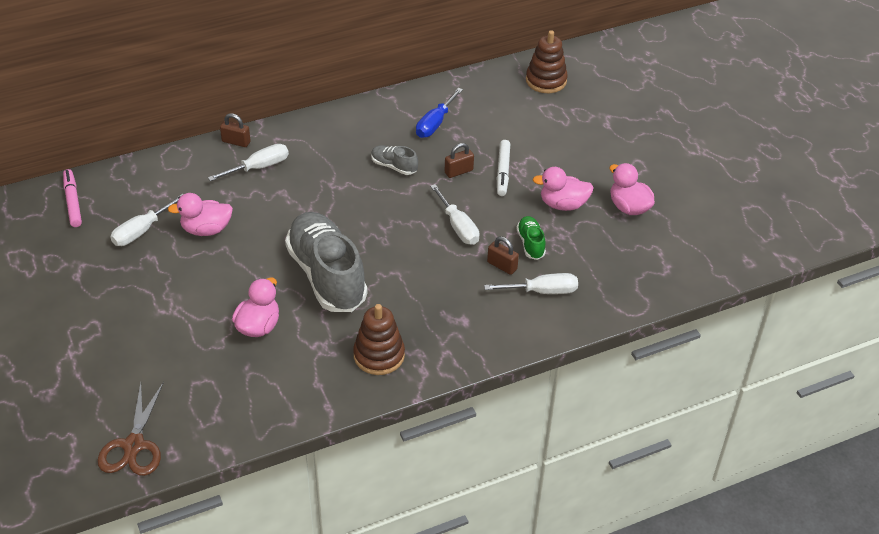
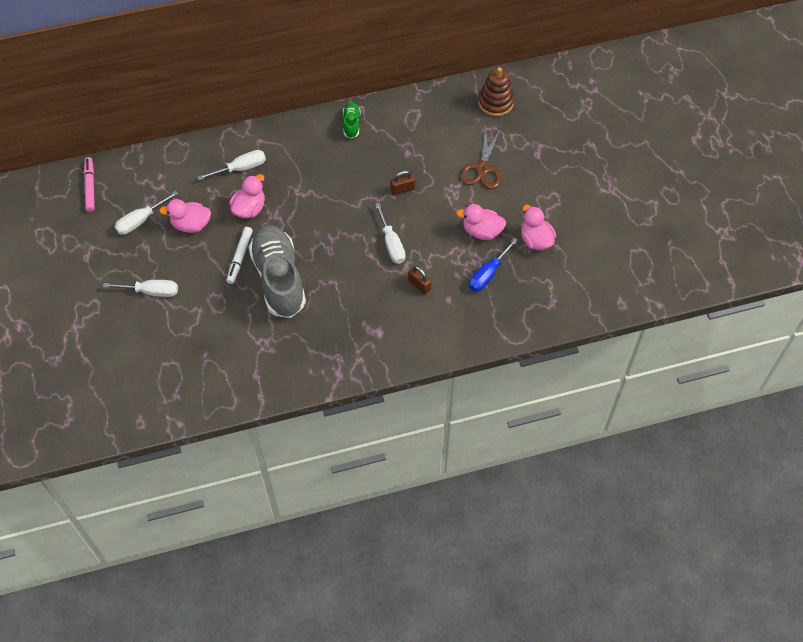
camera: 10 degrees right, 15 degrees up
brown scissors [97,382,164,476] -> brown scissors moved to [460,124,501,189]
brown padlock [220,113,251,147] -> none
pink duck [232,277,279,337] -> pink duck moved to [229,174,265,219]
brown stacking toy [353,304,405,375] -> none
grey shoe [371,145,418,175] -> none
blue screwdriver [416,88,463,138] -> blue screwdriver moved to [469,238,518,292]
white screwdriver [484,273,578,294] -> white screwdriver moved to [103,280,178,297]
white marker [497,140,510,196] -> white marker moved to [226,227,253,284]
green shoe [516,216,546,260] -> green shoe moved to [343,102,361,139]

